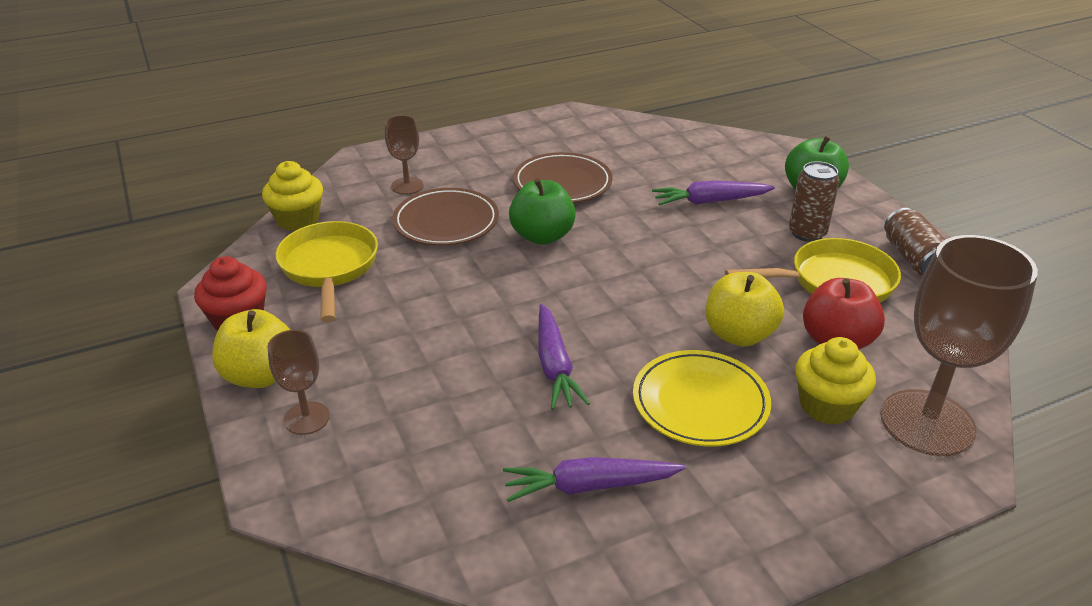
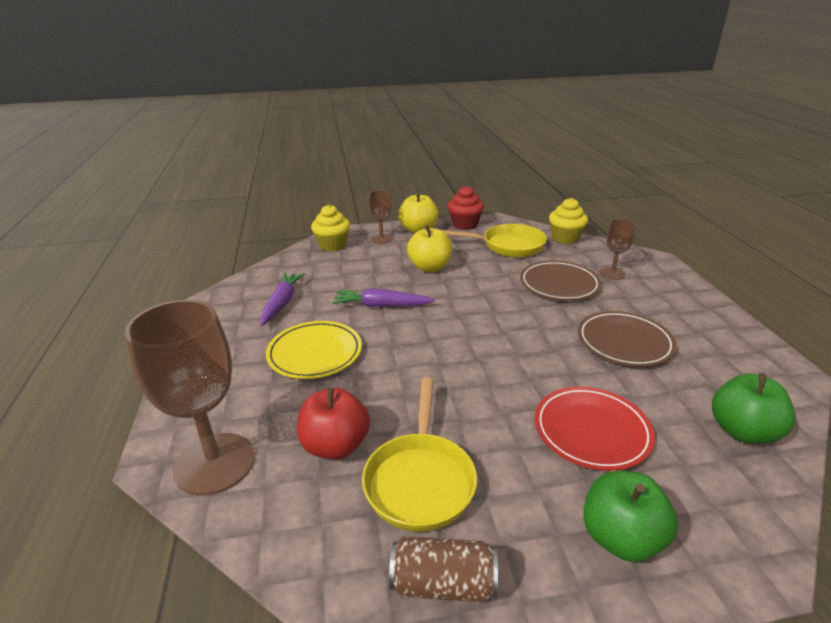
camera: 105 degrees right, 5 degrees down
green apple [509,178,576,245] -> green apple moved to [712,373,796,444]
purple carrot [652,180,775,206] -> red plate [535,386,655,471]
yellow apple [706,272,784,347] -> yellow apple moved to [407,225,452,272]
brown can [789,161,840,242] -> none
yellow cupcake [795,337,876,425] -> yellow cupcake moved to [311,205,350,251]

